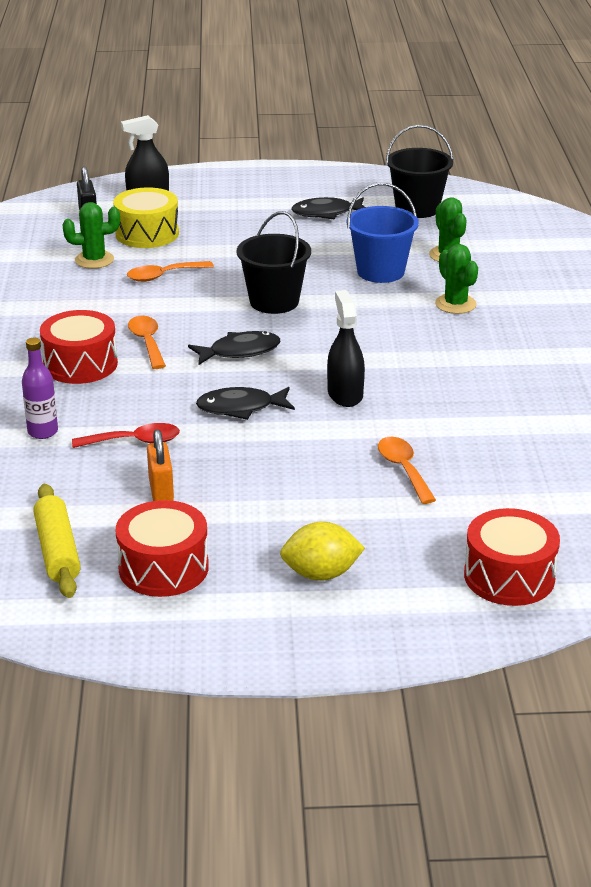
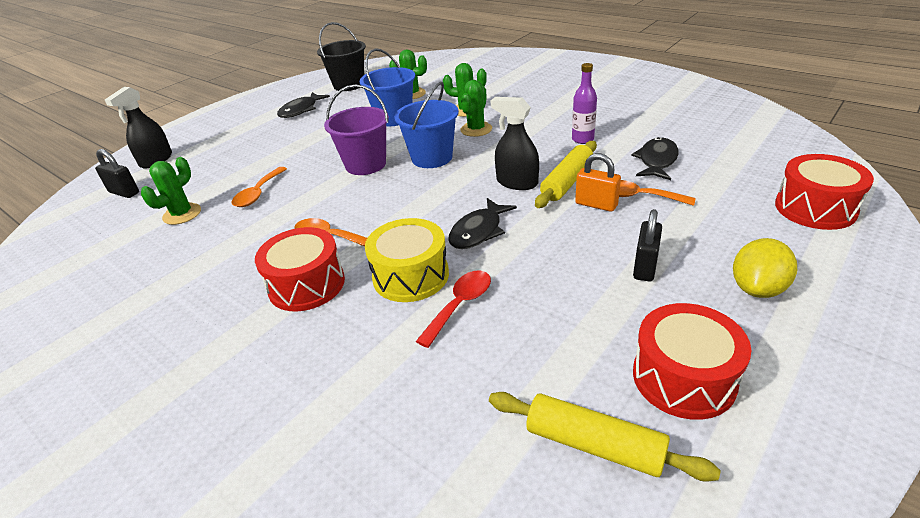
camera: 45 degrees left, 5 degrees up
purple bottle [22,338,58,439] -> purple bottle moved to [572,63,597,144]
yellow drum [113,187,179,248] -> yellow drum moved to [365,218,449,302]
orange padlock [147,429,174,501] -> orange padlock moved to [575,153,621,212]
black fish [188,331,281,365] -> black fish moved to [631,137,678,180]
black bucket [237,211,311,314] -> purple bucket [324,85,389,175]
none -> blue bucket [394,82,459,168]
none -> green cactus [460,80,492,137]
none -> yellow rolling pin [535,141,597,208]
none -> black padlock [633,209,662,282]

